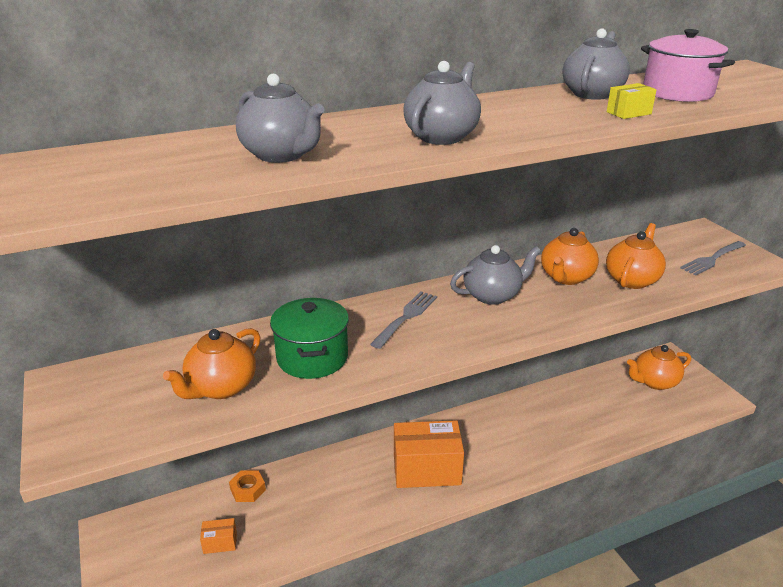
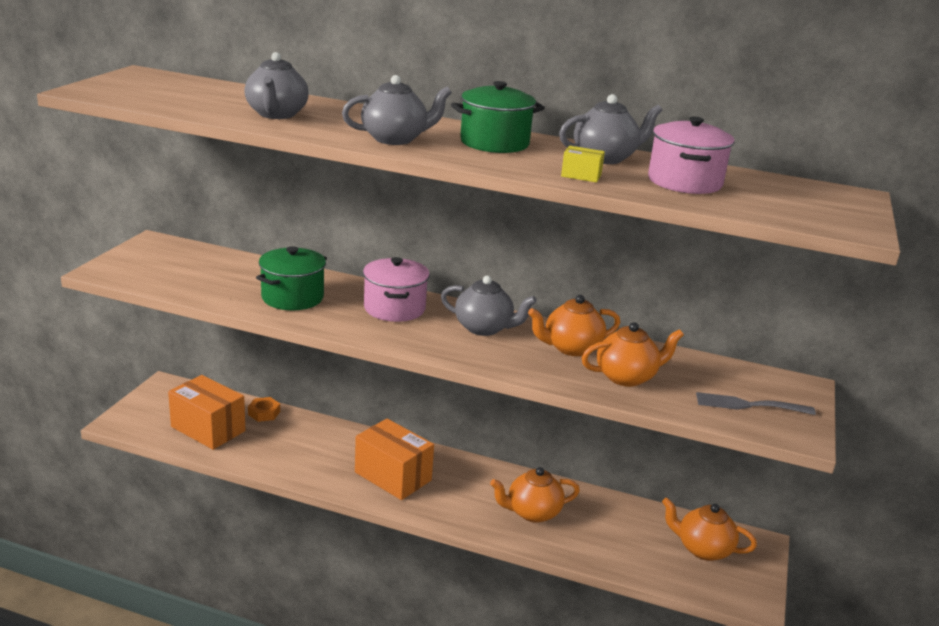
camera: 40 degrees right, 5 degrees down
orange teapot [163,328,260,399] -> orange teapot moved to [490,467,580,523]
orange box [200,518,237,554] -> orange box [168,375,245,450], size x2.28
grey fork [370,291,437,349] -> pink pot [363,257,430,322]
none -> green pot [451,81,545,153]

